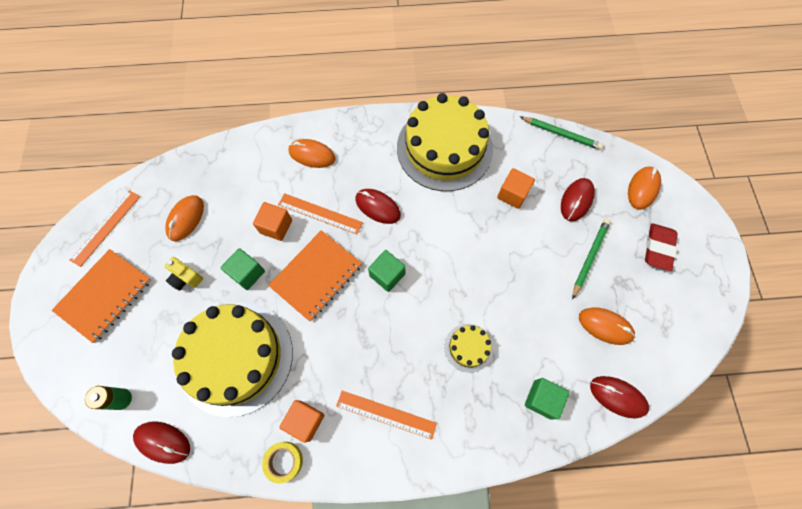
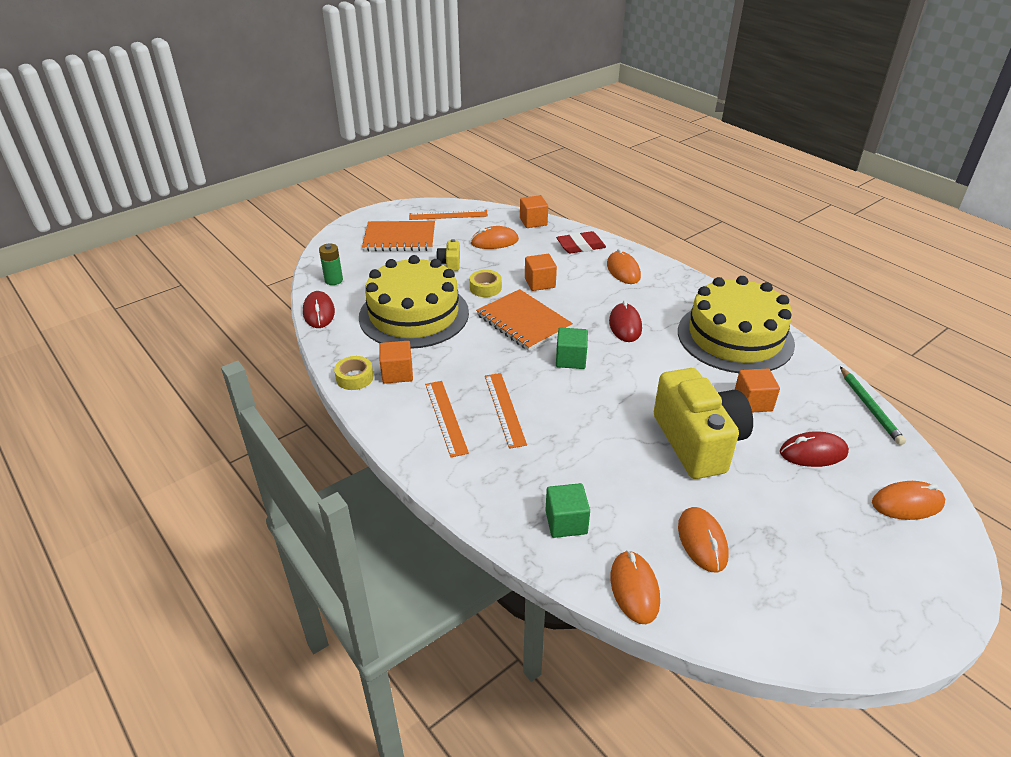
camera: 55 degrees right, 30 degrees down
green cube [220,248,265,290] -> yellow tape [470,270,502,297]
orange notebook [268,230,362,322] -> orange notebook turned 45 degrees clockwise [476,289,573,351]
orange ruler [278,193,363,234] -> orange ruler moved to [485,373,527,449]
yellow cake [444,324,493,373] -> none
green pencil [572,219,611,299] -> none
red mouse [590,376,649,418] -> orange mouse [611,550,660,624]
red eraser [645,223,678,271] -> red eraser moved to [556,231,606,254]
none -> orange cube [520,195,548,228]
none -> yellow camera [654,368,753,479]

